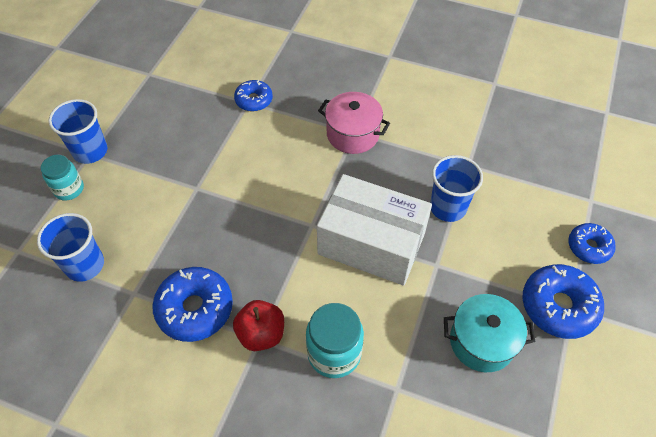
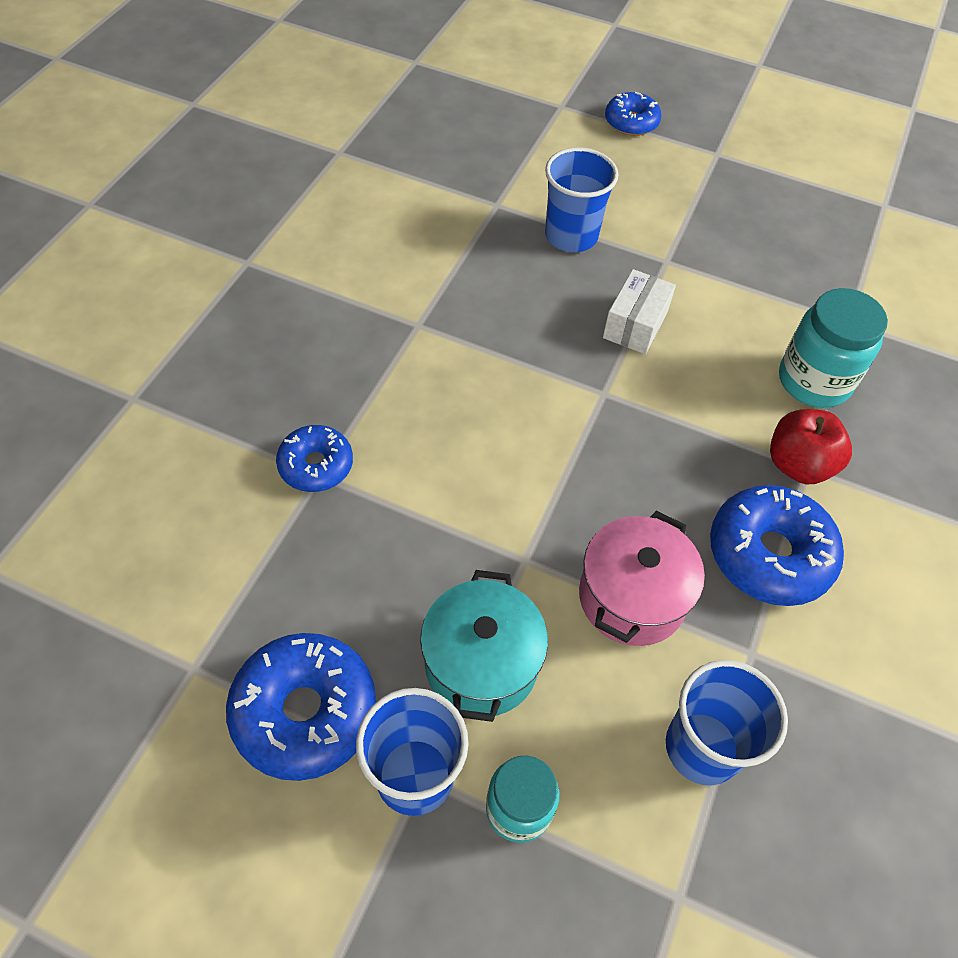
camera: 90 degrees left, 0 degrees up
white box [317,174,432,286] -> white box [603,269,676,354], size x0.47
pink pot [318,92,390,154] -> pink pot moved to [579,511,705,646]
turquoise pot [444,294,535,372] -> turquoise pot moved to [420,570,548,722]
blue donut [523,264,604,339] -> blue donut moved to [226,633,376,781]

